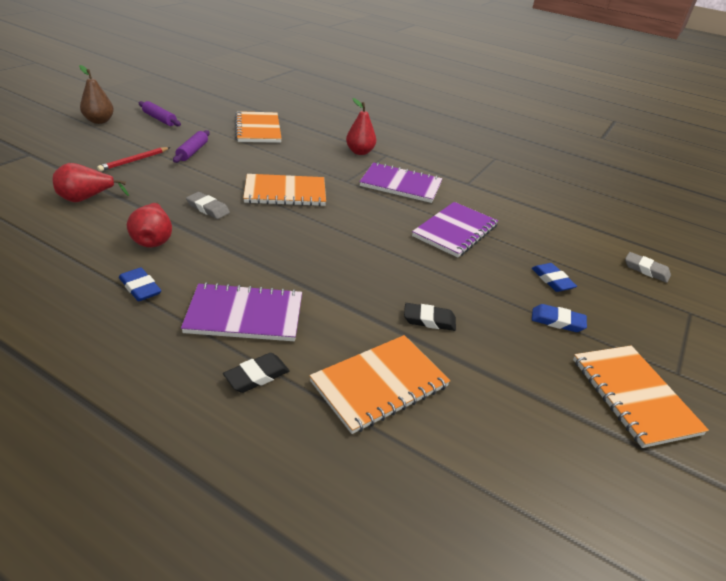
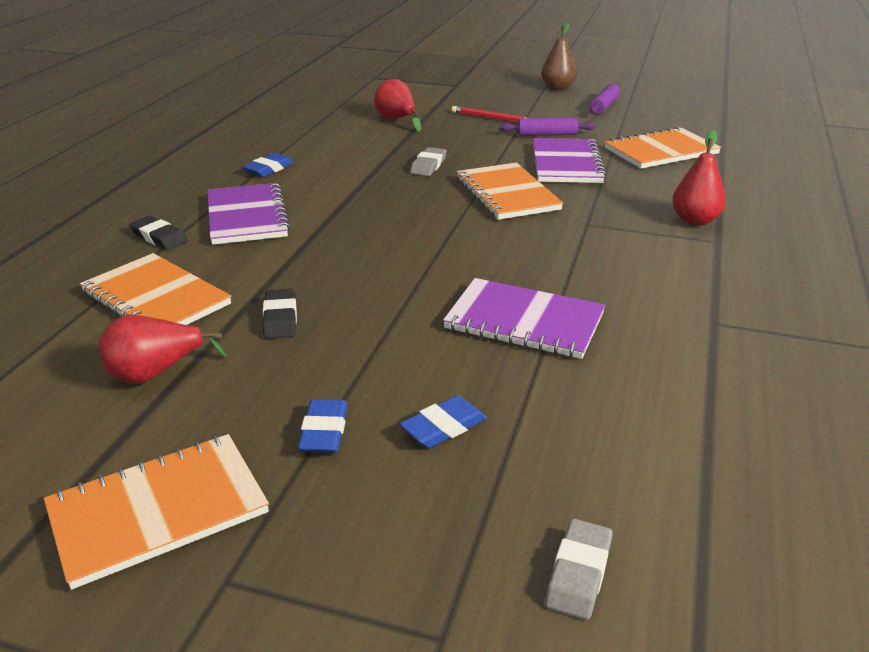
camera: 80 degrees right, 5 degrees down
red pear [127,203,172,248] -> red pear moved to [98,314,226,384]
purple notebook [359,162,442,203] -> purple notebook moved to [533,138,606,183]

